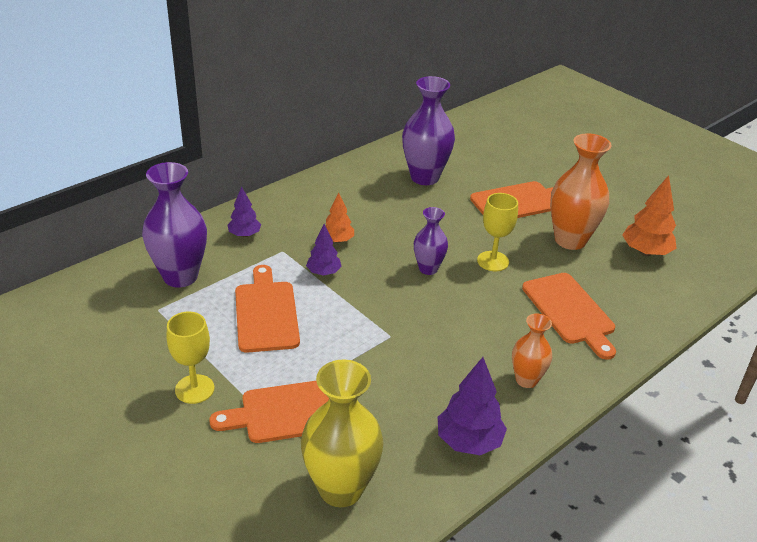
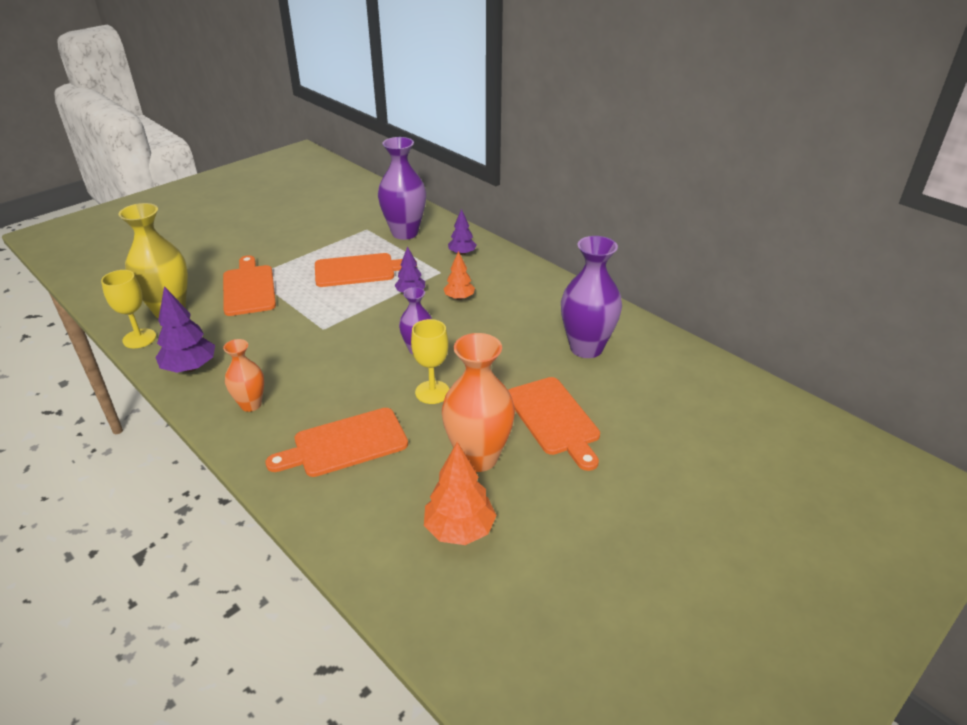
camera: 90 degrees right, 0 degrees up
yellow goblet [167,312,215,404] -> yellow goblet moved to [101,270,156,348]

